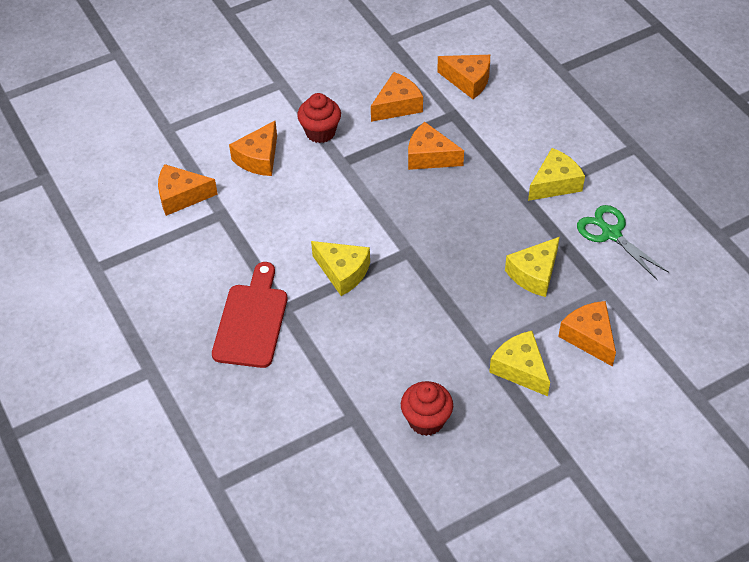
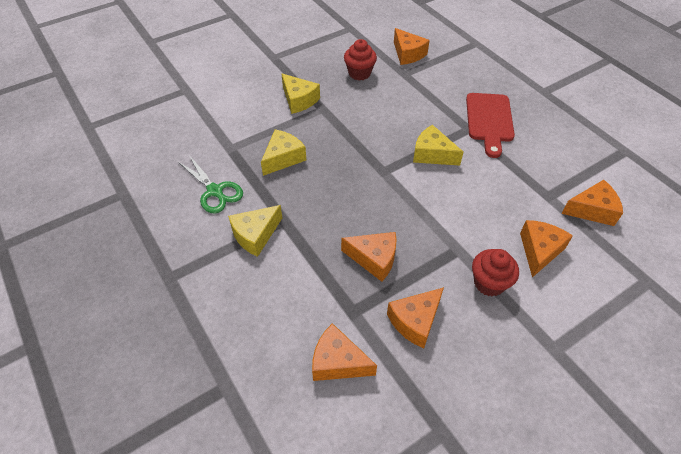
camera: 175 degrees right, 0 degrees up
orange cheese [558,301,616,367] -> orange cheese moved to [394,28,430,65]

